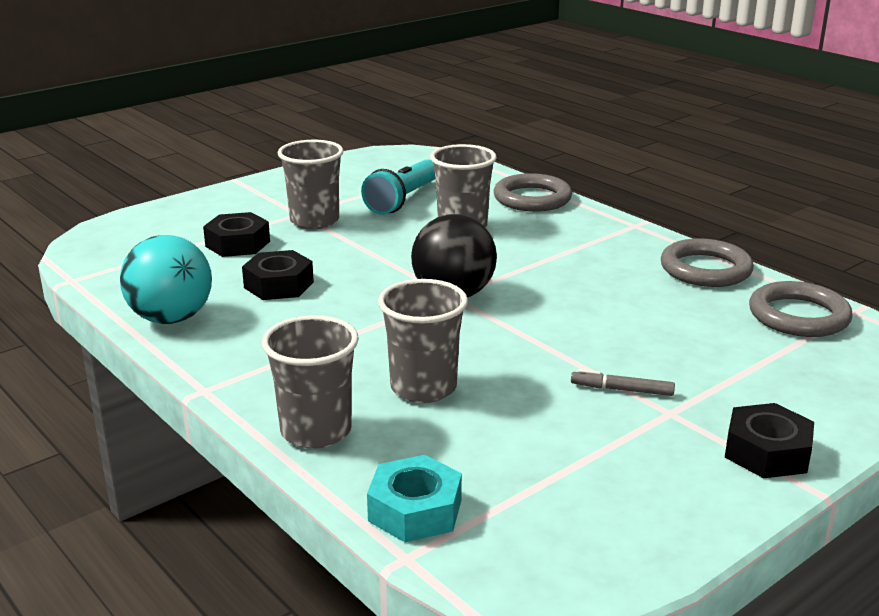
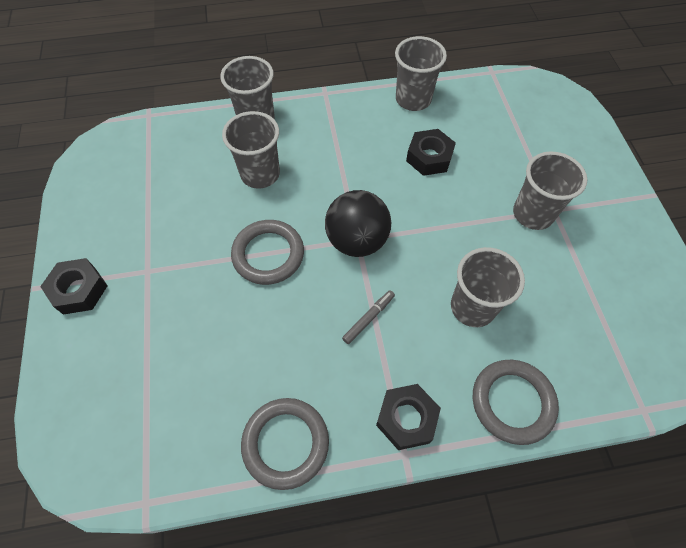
camera: 120 degrees right, 35 degrees up
turquoise ball [120,235,212,324] -> grey cup [395,36,447,111]
black nut [203,212,270,257] -> black nut moved to [376,384,441,450]
turquoise flashlight [361,159,435,215] -> none
turquoise nut [367,455,462,542] -> none
grey marker [571,369,675,396] -> grey marker moved to [342,290,395,344]
grey ring [749,281,853,337] -> grey ring moved to [231,220,304,285]

